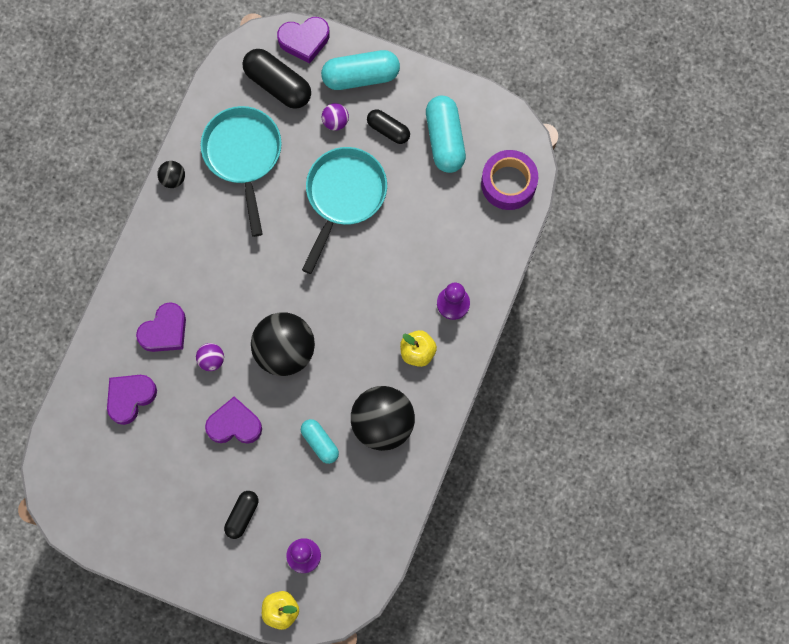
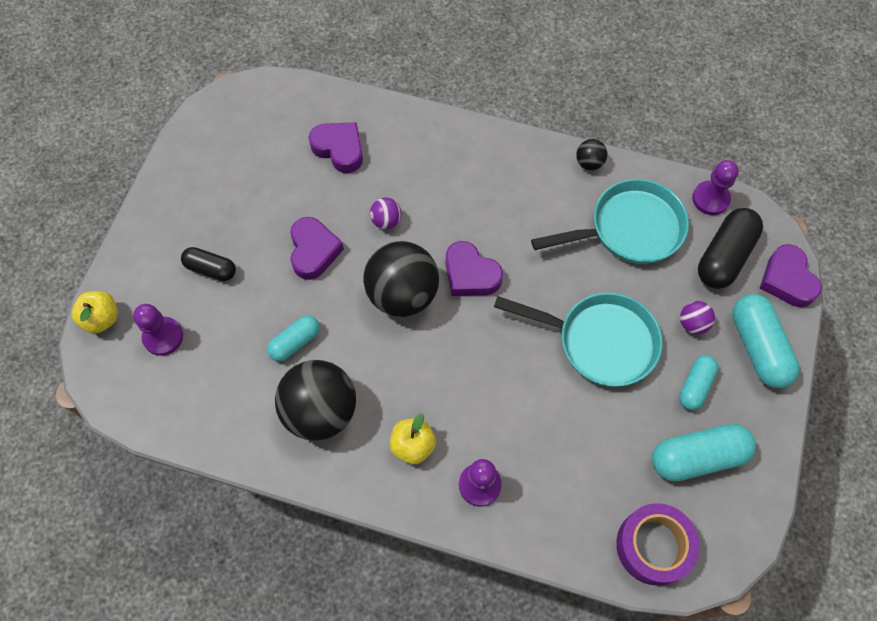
camera: 85 degrees right, 10 degrees down
purple heart [136,302,186,352] -> purple heart moved to [446,241,503,296]
black capsule [367,109,410,144] -> turquoise capsule [679,355,719,410]
none -> purple pawn [692,160,739,215]

